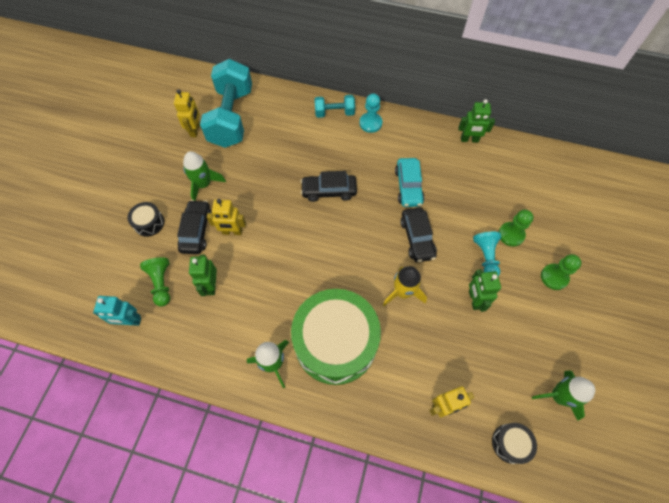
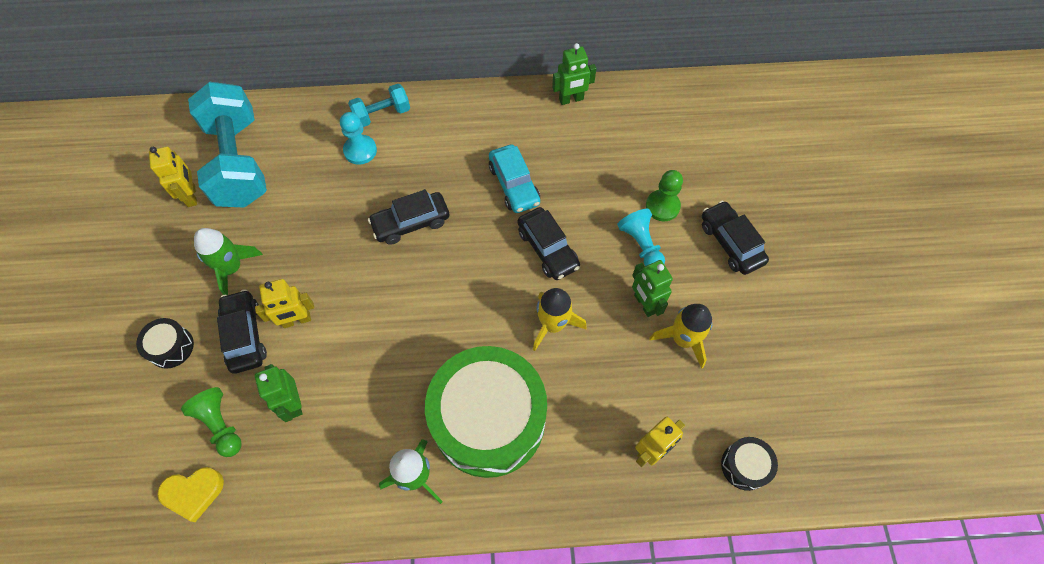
camera: 20 degrees left, 0 degrees up
turquoise robot [93,296,141,326] -> yellow heart [157,467,224,522]
turquoise pawn [359,94,382,133] -> turquoise pawn moved to [340,112,377,165]
green rocket [532,370,595,421] -> none
green pawn [541,254,581,290] -> black car [702,201,769,275]
none -> yellow rocket [649,304,712,369]

